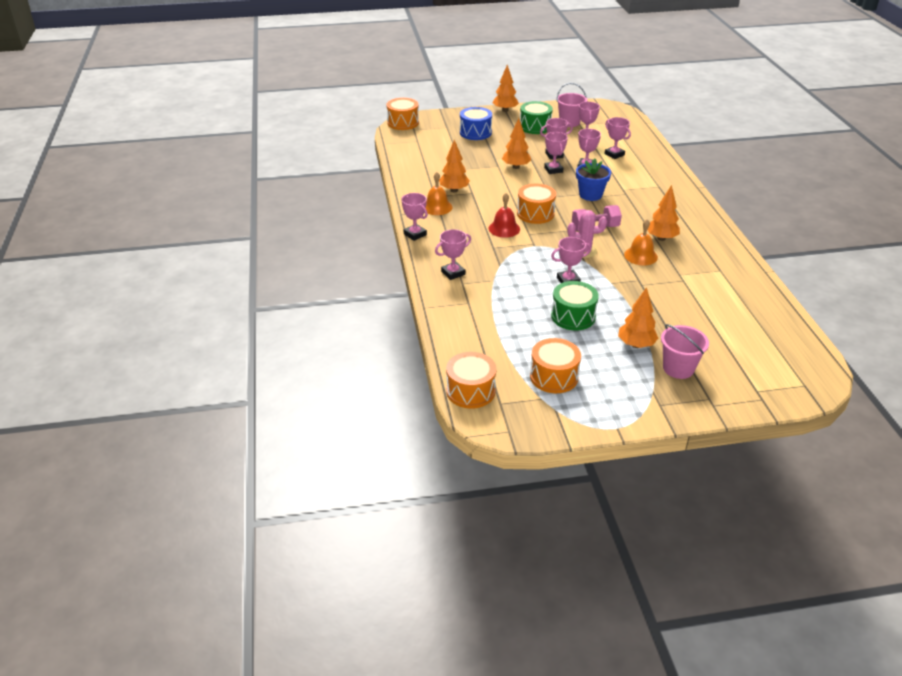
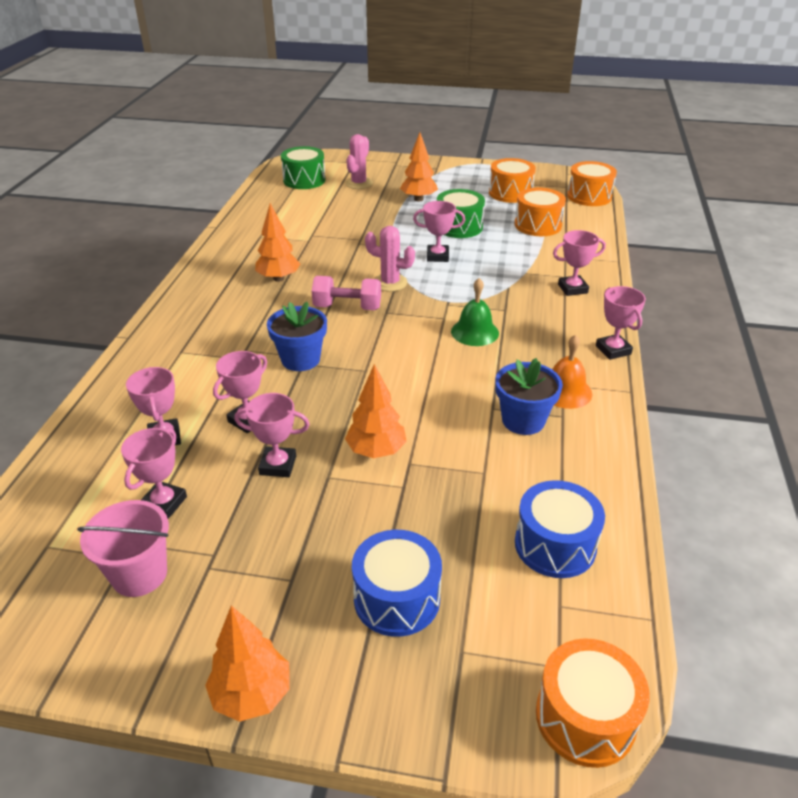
camera: 160 degrees left, 0 degrees up
orange tree [439,139,470,192] -> blue flower pot [495,358,563,435]
red bell [489,193,520,238] -> green bell [451,278,499,346]
orange drum [517,184,556,224] -> orange drum moved to [515,188,566,236]
green drum [520,101,553,134] -> green drum moved to [281,146,326,189]
pink trophy [544,132,568,174] -> none
orange bell [624,219,658,265] -> none
pink bucket [661,324,709,379] -> none
none -> pink cactus [345,134,373,189]
none -> blue drum [515,480,605,578]

